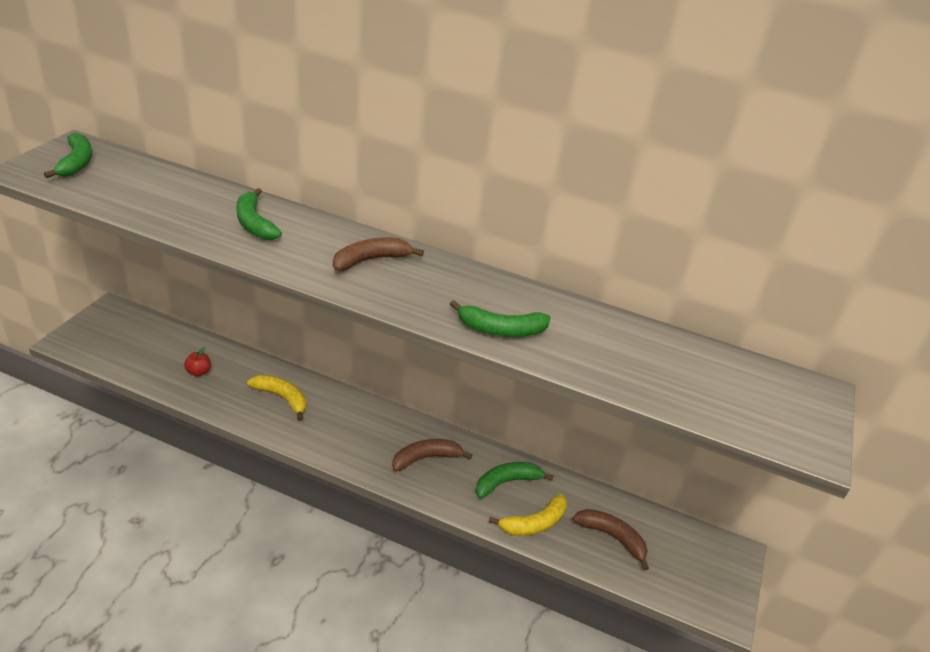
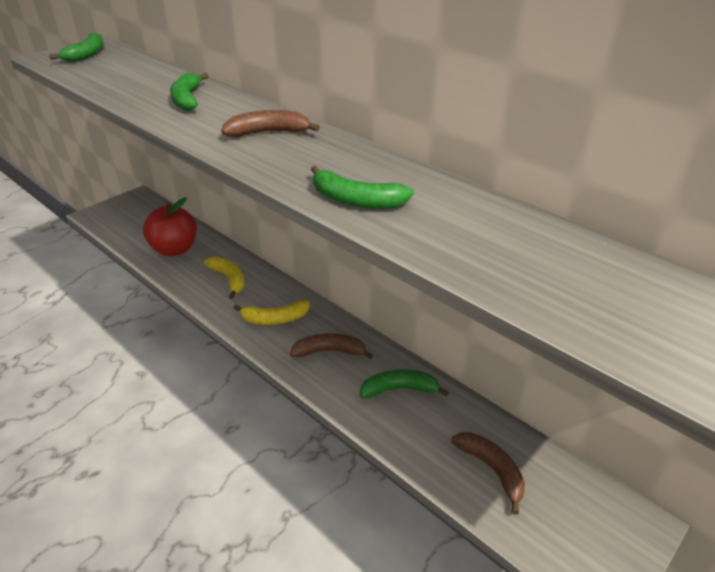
camera: 25 degrees right, 0 degrees up
red apple [184,347,211,377] -> red apple [143,197,197,256], size x2.33
yellow banana [489,493,567,536] -> yellow banana moved to [234,300,310,325]

